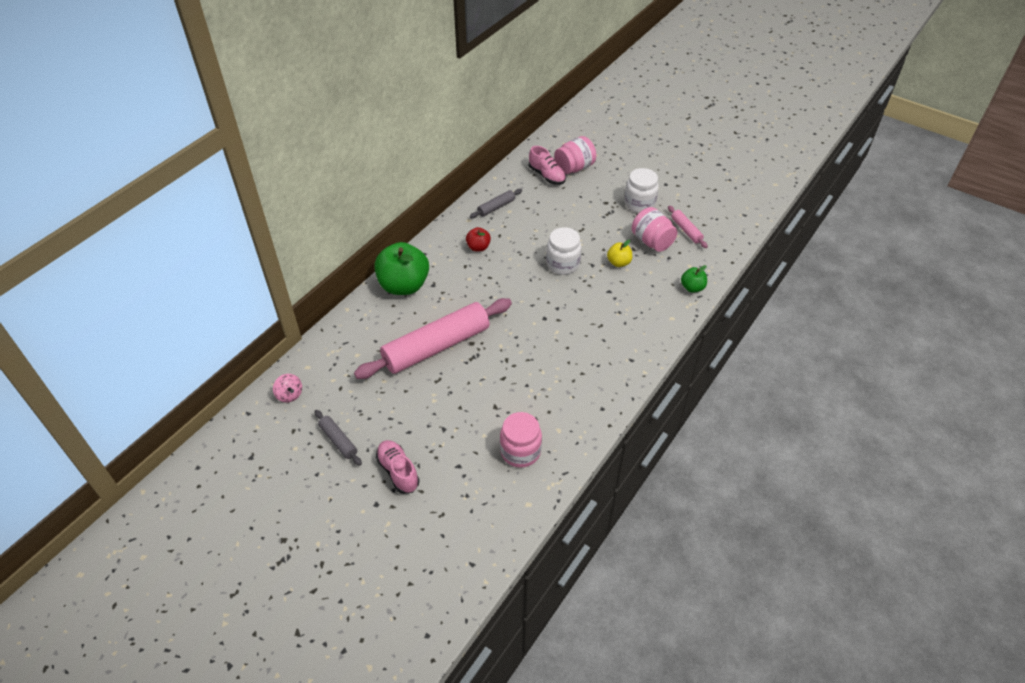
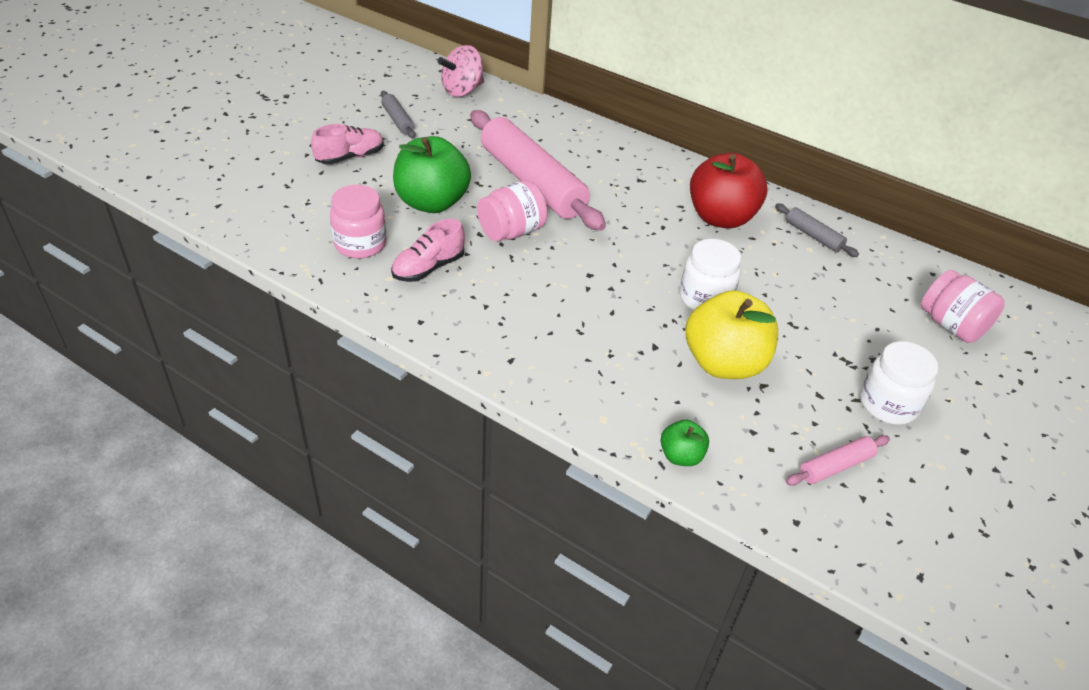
camera: 85 degrees right, 5 degrees down
pink spinning top [273,374,302,403] -> pink spinning top [438,45,484,97], size x1.64
grey rolling pin [314,410,362,466] -> grey rolling pin turned 75 degrees counterclockwise [381,91,416,138]
green apple [374,242,429,295] -> green apple moved to [393,136,471,213]
red apple [466,227,491,252] -> red apple [690,153,767,229], size x2.08
pink shoe [529,146,566,185] -> pink shoe moved to [391,219,465,282]
yellow apple [607,240,632,267] -> yellow apple [686,290,778,379], size x2.08
pink jar [632,207,678,252] -> pink jar moved to [477,180,548,242]

